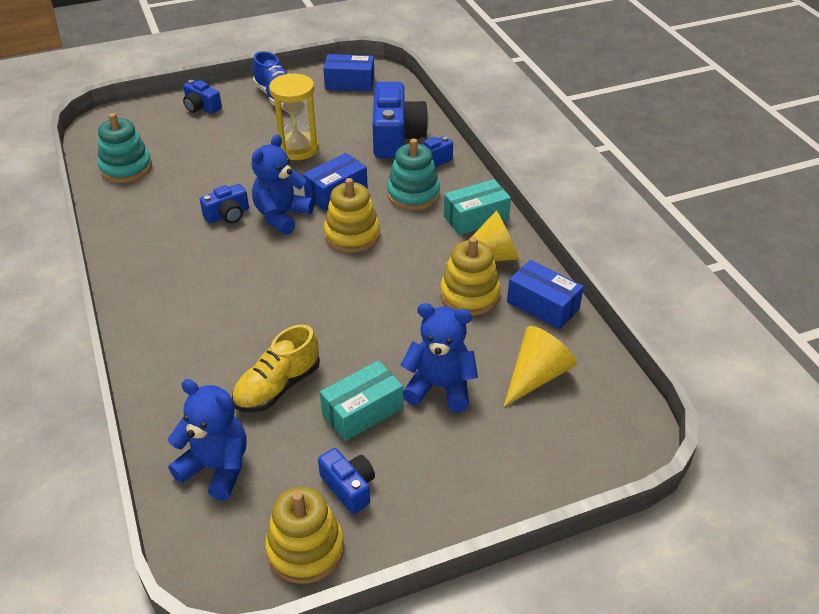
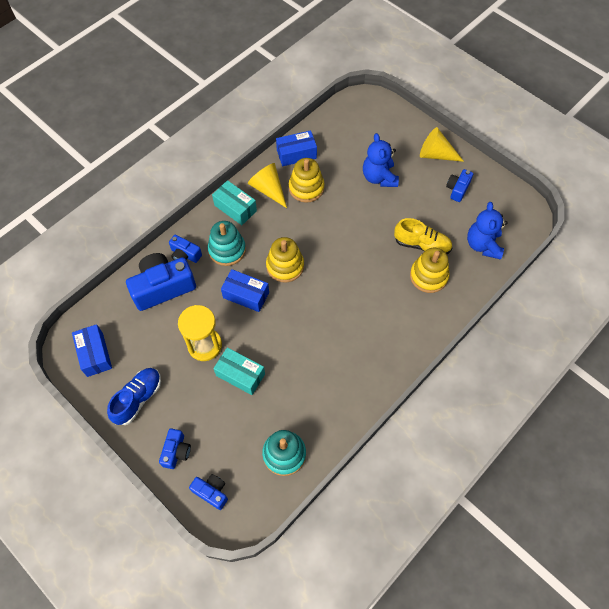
camera: 115 degrees left, 20 degrees up
blue camera [200,184,249,223] -> blue camera moved to [189,474,228,510]
blue teddy bear [252,134,314,235] -> none
yellow stacking toy [265,487,344,584] -> yellow stacking toy moved to [410,248,450,293]
turquoise box [320,360,403,441] -> turquoise box moved to [213,347,265,395]
yellow cone [504,326,577,407] -> yellow cone moved to [420,127,464,162]
blue box [507,260,584,330] -> blue box turned 60 degrees clockwise [276,130,317,166]

